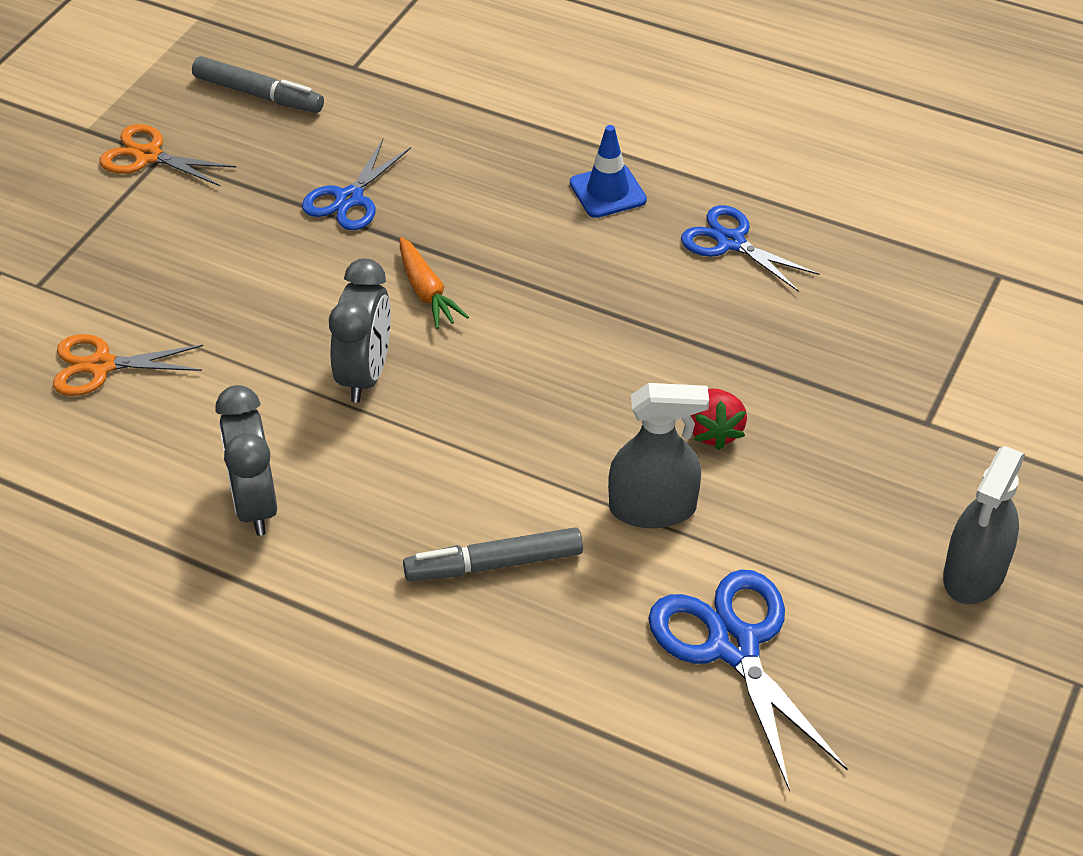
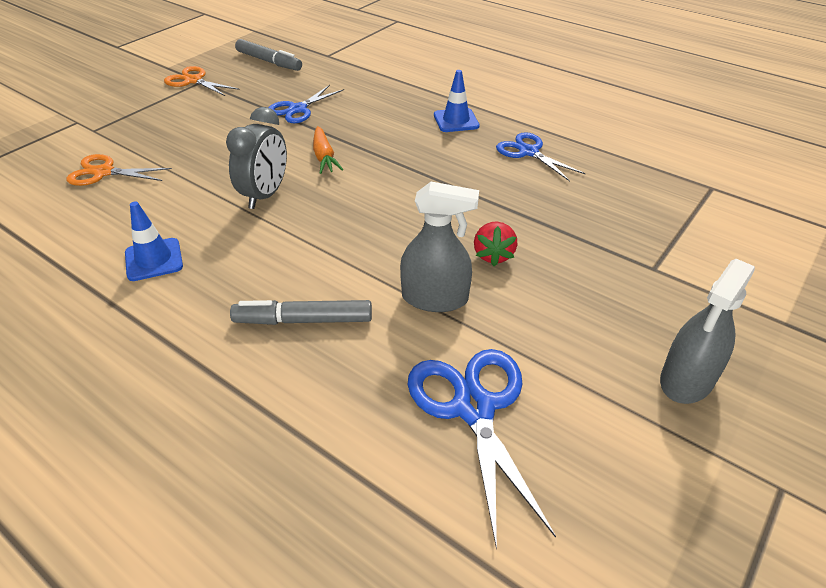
camera: 10 degrees right, 5 degrees down
grey clock [215,385,277,536] -> blue traffic cone [125,201,183,281]

